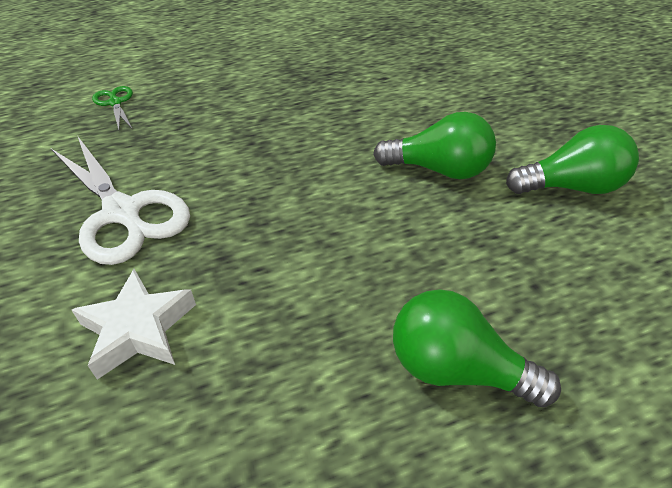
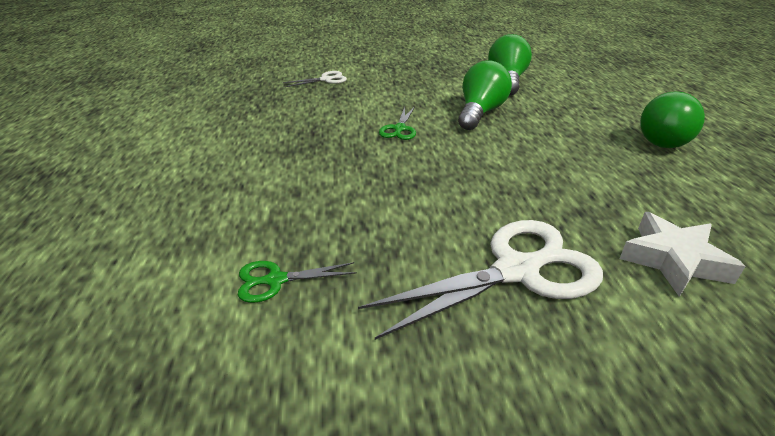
camera: 75 degrees left, 10 degrees down
none -> white scissors [283,71,347,87]
none -> green scissors [379,107,416,140]

